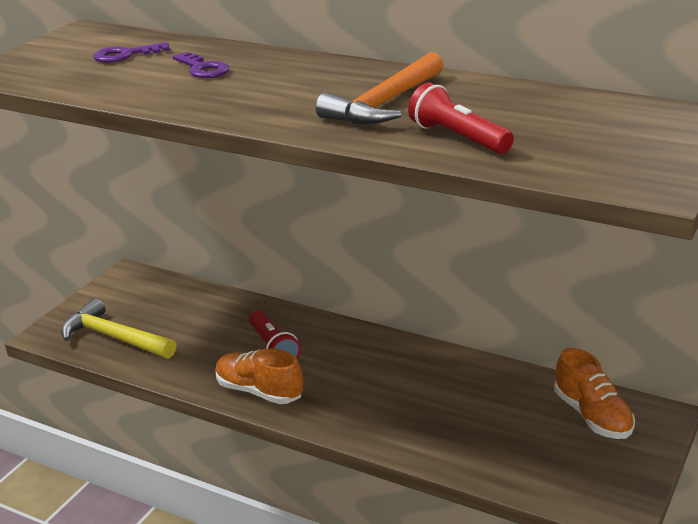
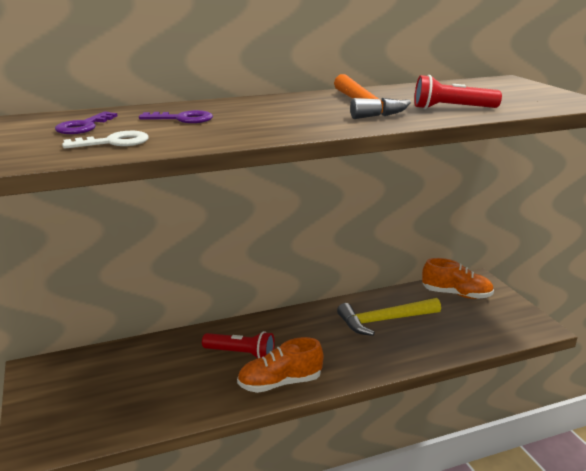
camera: 50 degrees left, 5 degrees down
yellow hammer [61,298,176,358] -> yellow hammer moved to [337,298,441,336]
none -> white key [62,131,149,149]

